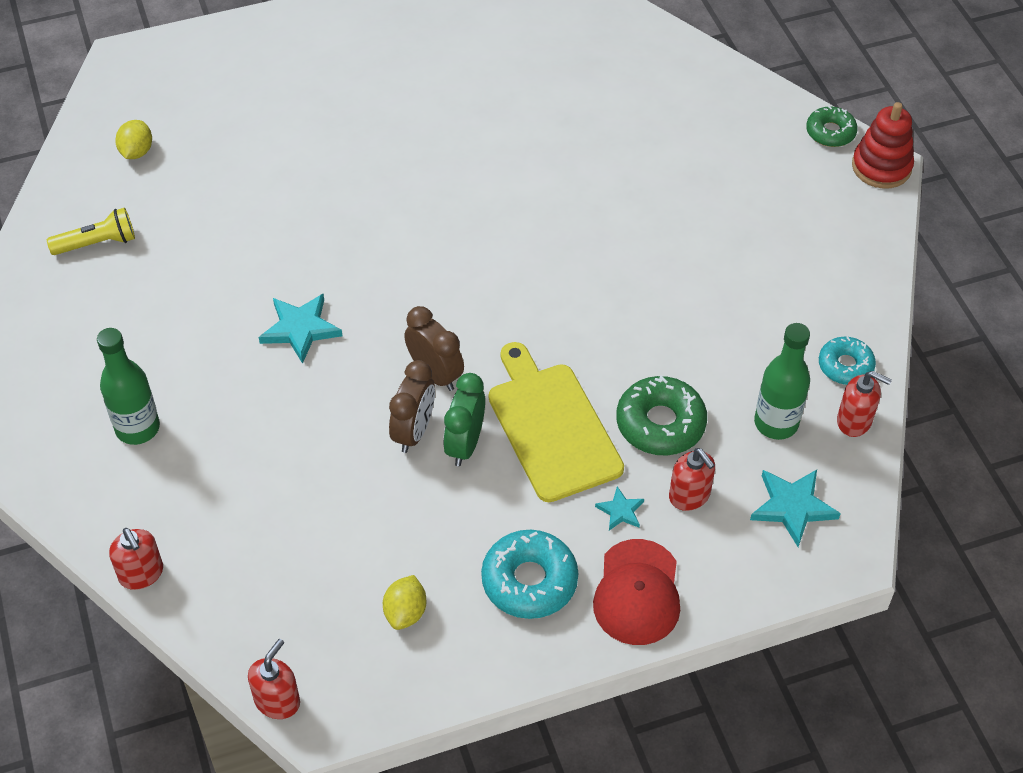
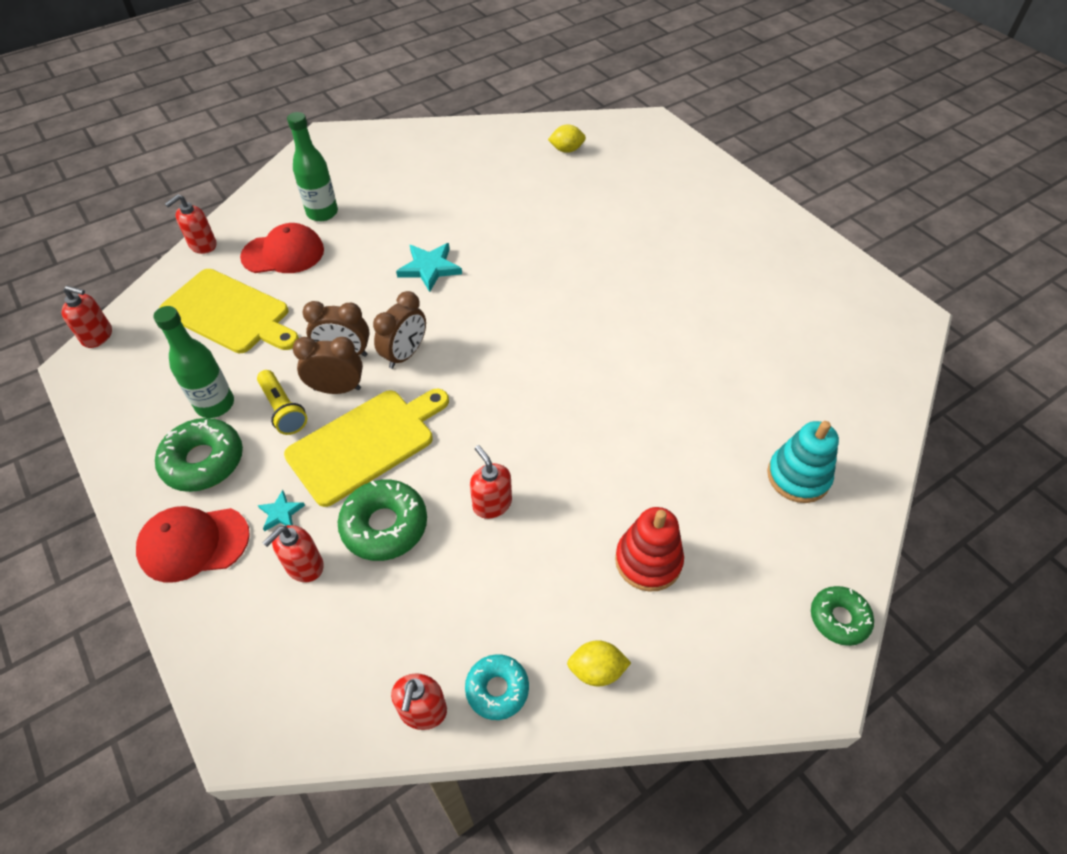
camera: 75 degrees right, 0 degrees up
yellow flashlight [47,208,135,255] -> yellow flashlight moved to [257,370,307,435]
yellow lemon [383,575,427,630] -> yellow lemon moved to [567,640,631,687]
green clock [443,373,485,466] -> brown clock [293,337,363,394]
turquoise donut [481,530,578,619] -> green donut [155,418,243,492]
turquoise star [750,470,841,547] -> none
green bottle [754,323,810,440] -> green bottle moved to [153,306,234,418]
red stacking toy [852,102,914,189] -> red stacking toy moved to [615,507,684,592]
none -> yellow cutting board [159,269,299,353]
none -> red cap [240,223,324,273]
none -> red soap dispenser [470,445,512,519]
none -> turquoise stacking toy [767,421,839,503]

